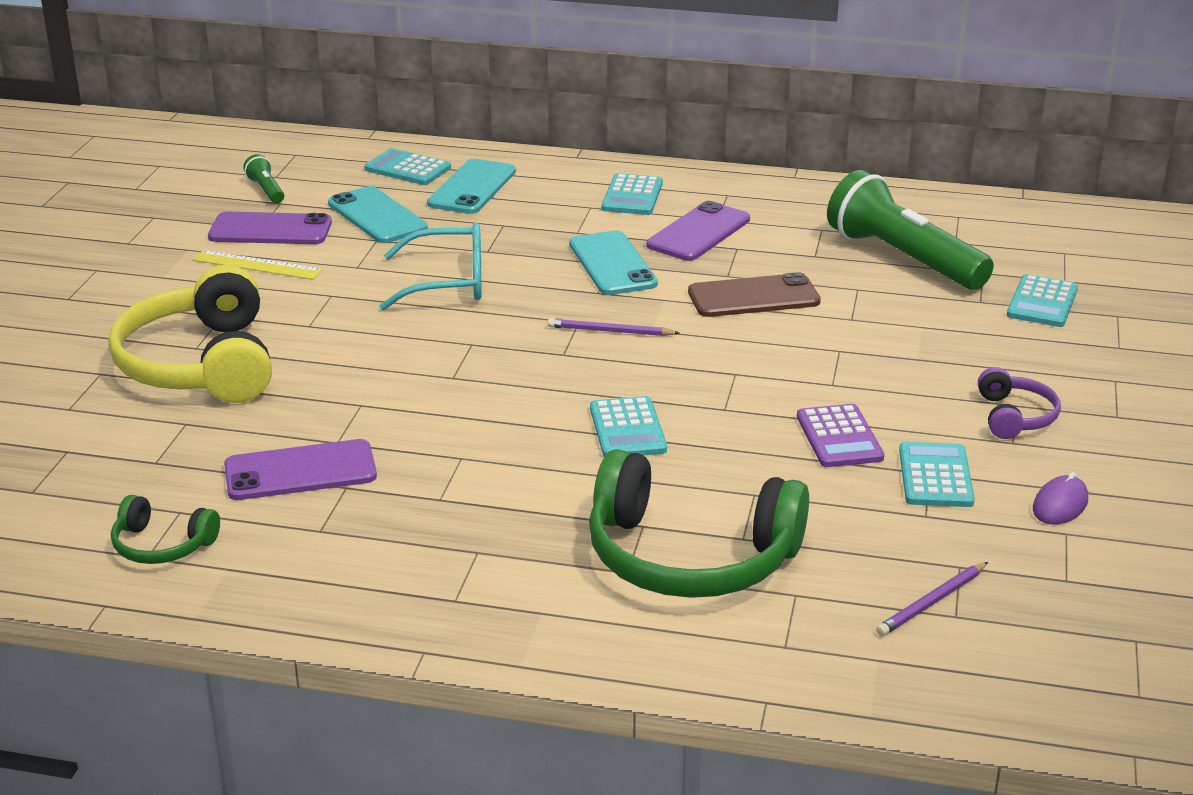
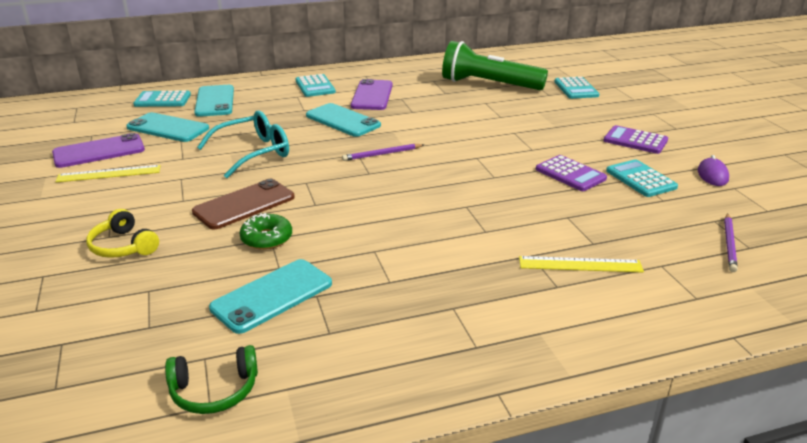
camera: 30 degrees left, 0 degrees up
yellow headphones [108,265,272,403] -> yellow headphones [86,209,159,258], size x0.48
purple phone [224,439,377,500] -> turquoise phone [209,259,332,334]
green flashlight [243,154,284,203] -> none
green headphones [589,449,809,598] -> yellow ruler [519,256,644,273]
turquoise calculator [590,396,667,457] -> none
brown phone [688,272,821,317] -> brown phone moved to [192,179,295,229]
purple headphones [978,367,1061,439] -> purple calculator [603,125,668,154]
none -> green donut [239,213,292,250]

